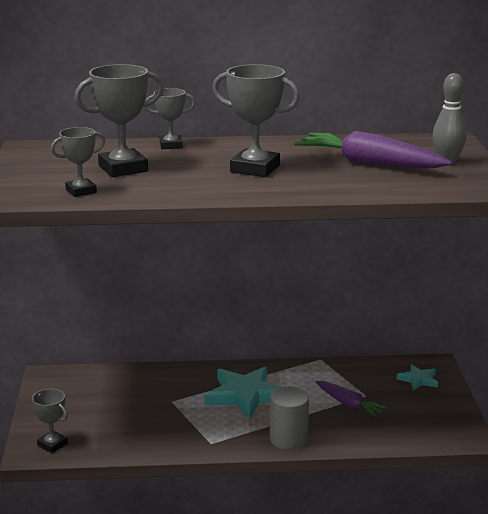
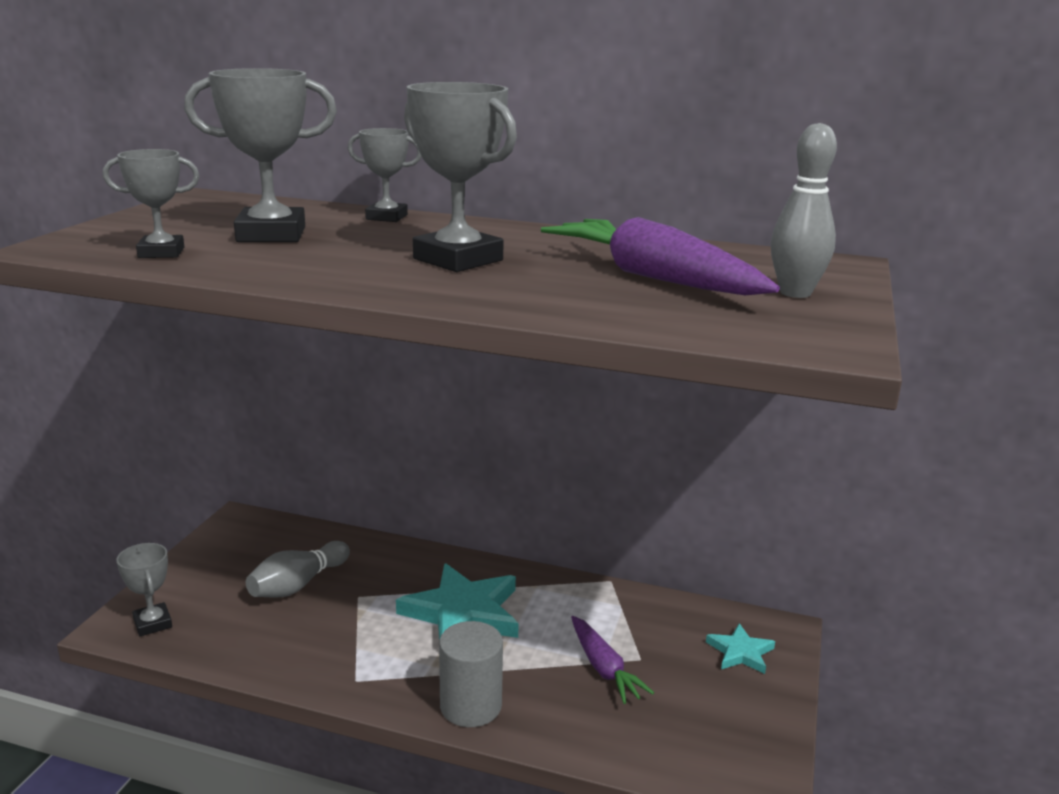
camera: 20 degrees right, 0 degrees up
none -> grey bowling pin [246,541,350,597]

